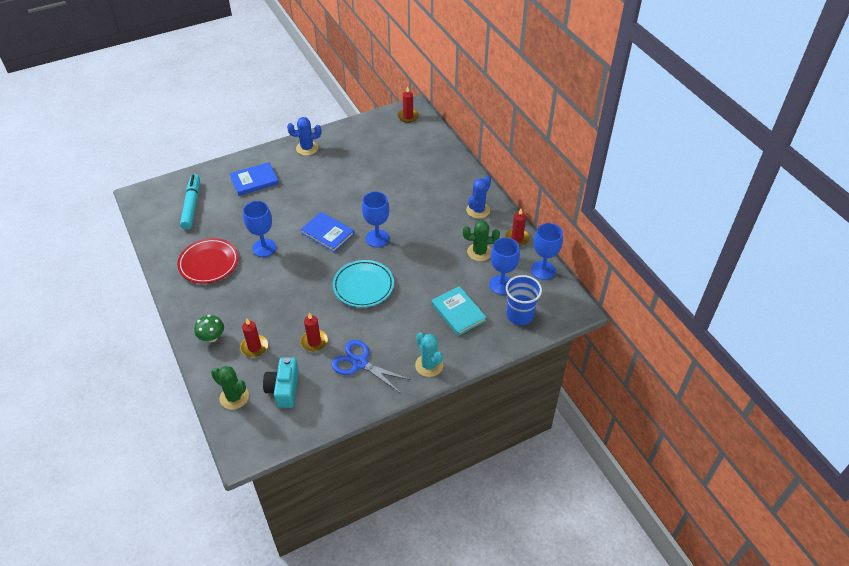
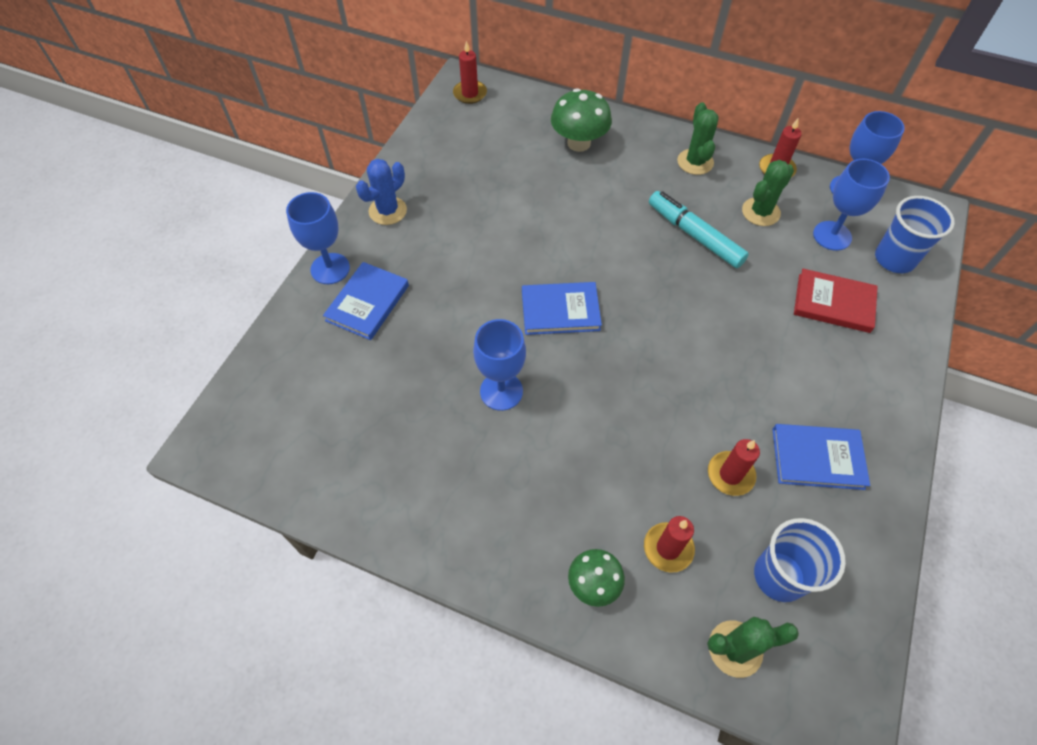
camera: 40 degrees left, 10 degrees up
red plate [177,238,238,284] -> none
turquoise marker [180,174,200,230] -> turquoise marker moved to [649,191,749,268]
turquoise camera [263,357,299,408] -> blue cup [754,518,846,602]
blue scissors [331,340,411,393] -> blue book [772,424,870,490]
turquoise plate [333,260,394,307] -> none
blue goblet [362,192,390,247] -> blue goblet moved to [286,192,350,284]
turquoise cactus [415,332,443,377] -> none
turquoise book [431,286,487,336] -> red book [794,269,878,333]
blue cactus [466,176,491,219] -> green cactus [677,102,719,175]
none -> green mushroom [551,88,612,152]

